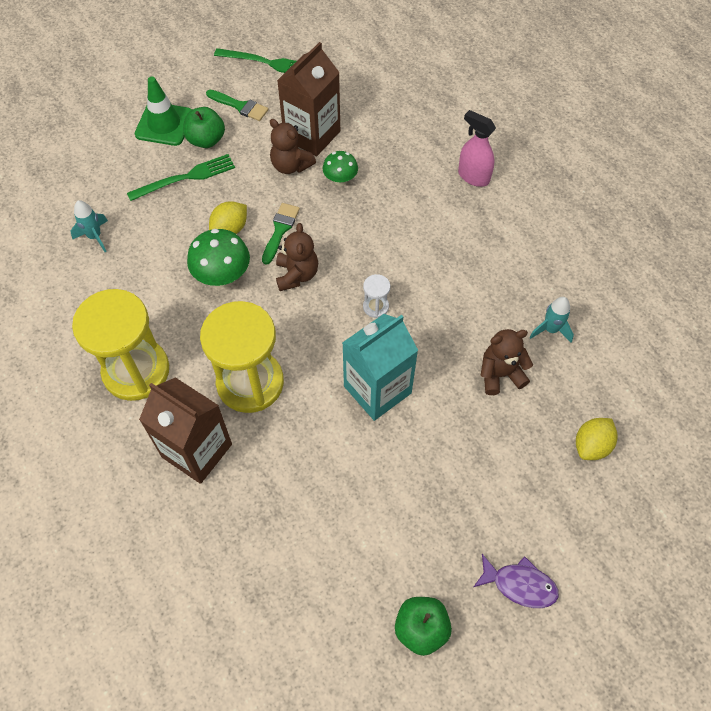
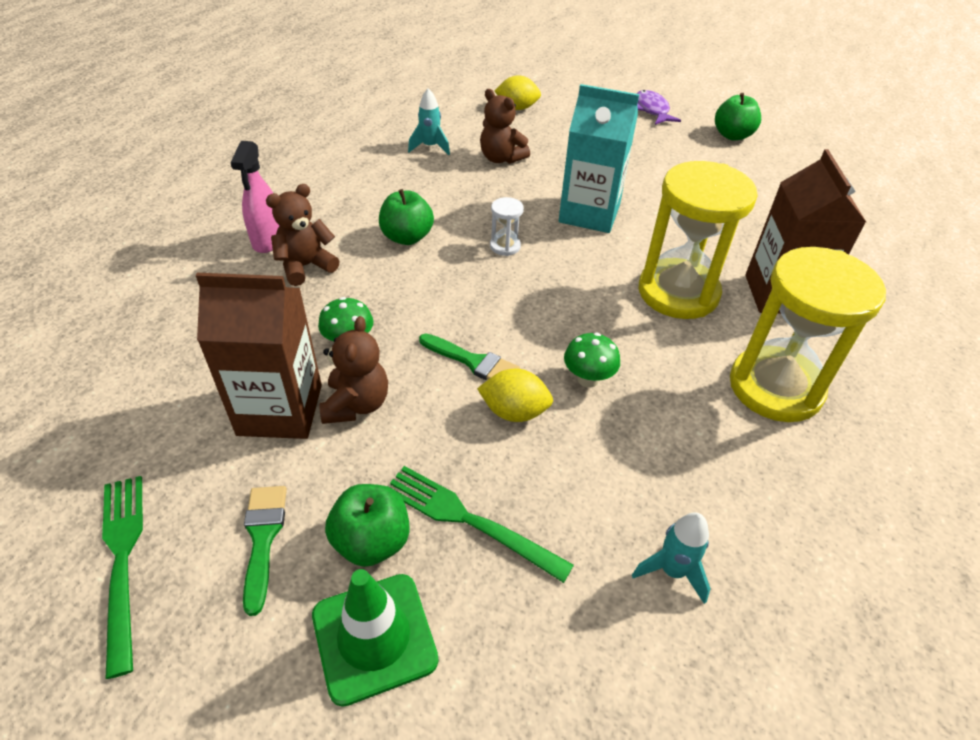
camera: 125 degrees left, 15 degrees down
green mushroom [187,229,250,288] -> green mushroom [564,333,620,388], size x0.62
green brush [262,203,300,265] -> green brush turned 135 degrees counterclockwise [419,333,520,380]
brown teddy bear [276,223,318,291] -> brown teddy bear moved to [266,184,340,286]
none -> green apple [379,189,434,245]

